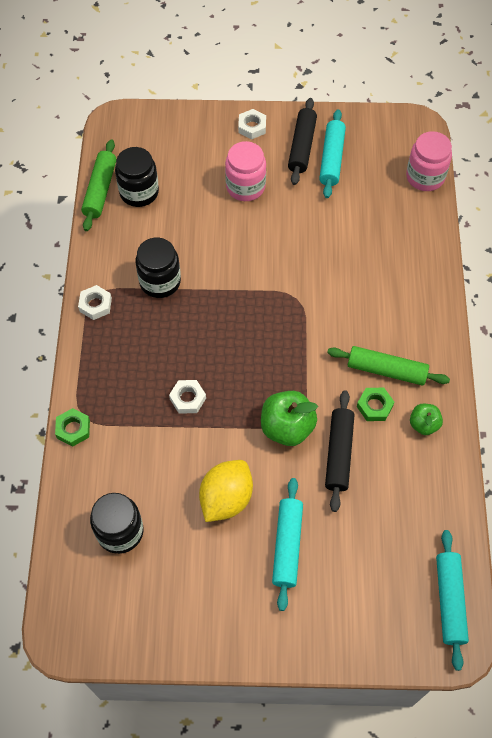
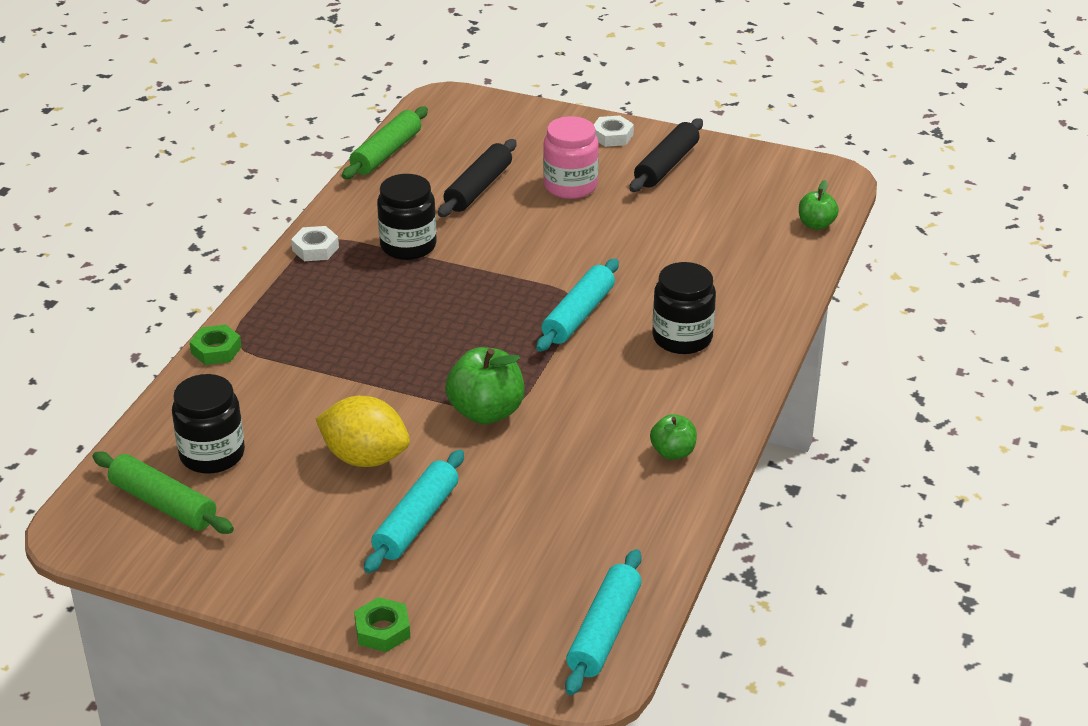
camera: 20 degrees right, 25 degrees down
black jar [115,147,159,207] -> black jar moved to [652,262,716,354]
white nut [169,380,206,414] -> none
yellow lemon [199,460,253,522] -> yellow lemon turned 60 degrees clockwise [316,396,410,467]
turquoise rolling pin [319,109,346,198] -> turquoise rolling pin moved to [536,259,619,352]
black rolling pin [325,390,354,512] -> black rolling pin moved to [438,139,517,217]
green rolling pin [327,346,450,386] -> green rolling pin moved to [92,452,234,534]
green nut [357,388,394,421] -> green nut moved to [354,597,410,652]
pink jar [406,131,452,191] -> green apple [799,180,839,230]

